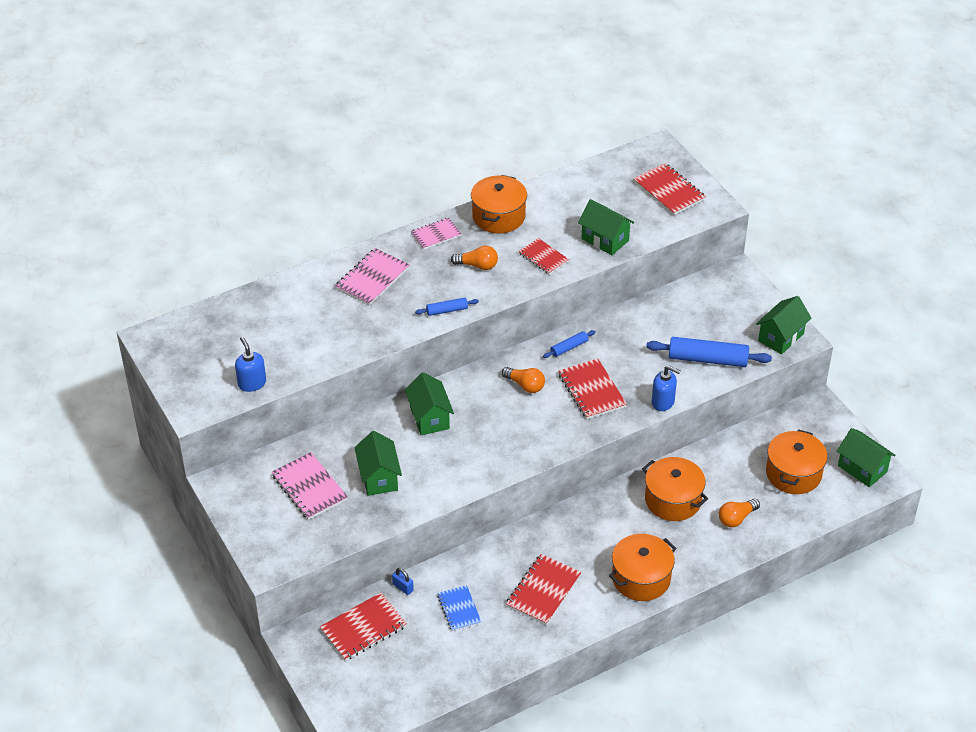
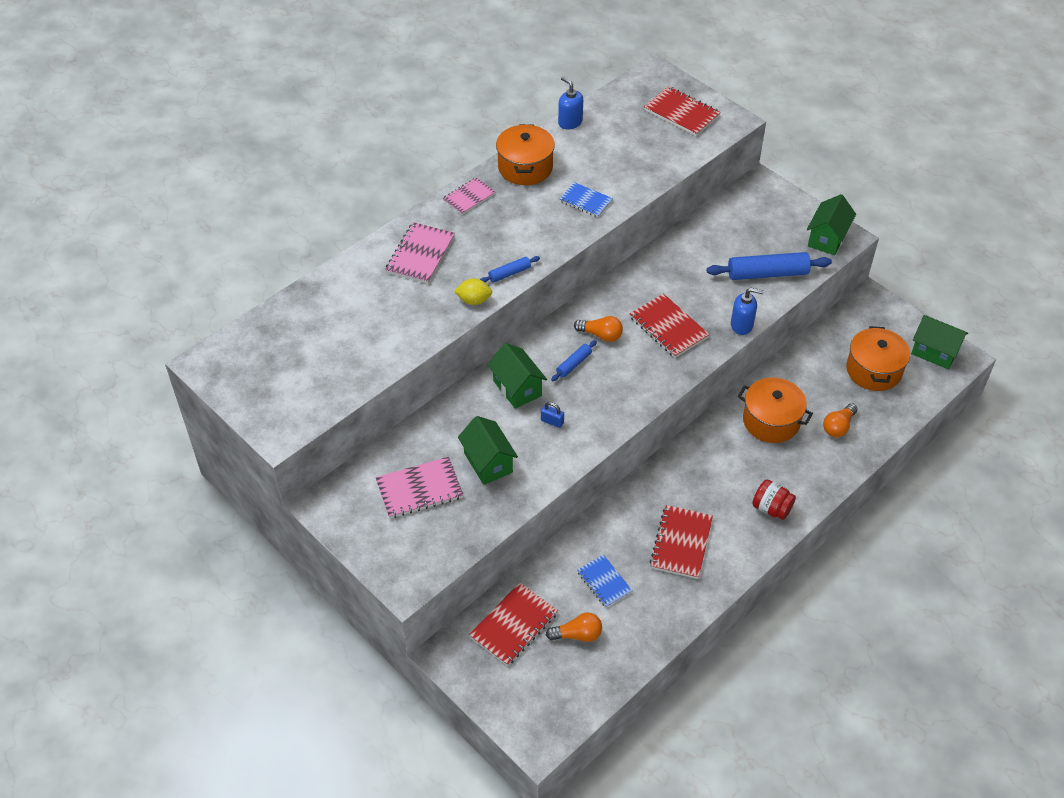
camera: 15 degrees left, 5 degrees up
blue soap dispenser [235,337,266,392] -> blue soap dispenser moved to [558,77,583,130]
pink notebook [272,452,348,520] -> pink notebook turned 60 degrees counterclockwise [376,457,463,518]
blue padlock [392,568,414,595] -> blue padlock moved to [541,402,564,428]
orange light bulb [451,246,498,270] -> orange light bulb moved to [546,612,602,642]
red notebook [518,238,569,274] -> blue notebook [559,182,613,217]
blue rolling pin [543,330,596,358] -> blue rolling pin moved to [551,340,597,381]
green house [578,199,634,255] -> none
orange pot [609,534,676,601] -> red jar [752,479,796,520]
none -> yellow lemon [454,278,492,305]

